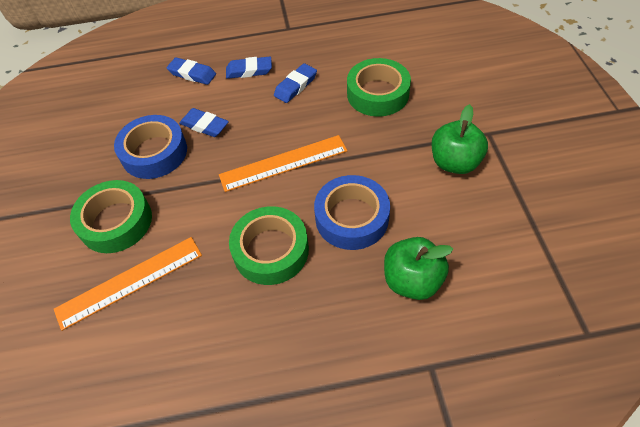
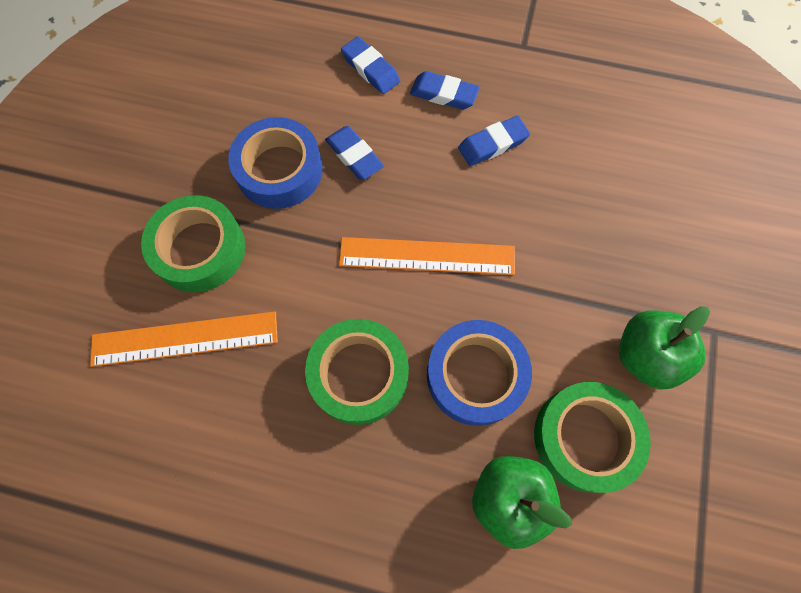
camera: 20 degrees right, 15 degrees up
green tape [347,58,411,117] -> green tape moved to [534,382,651,493]

